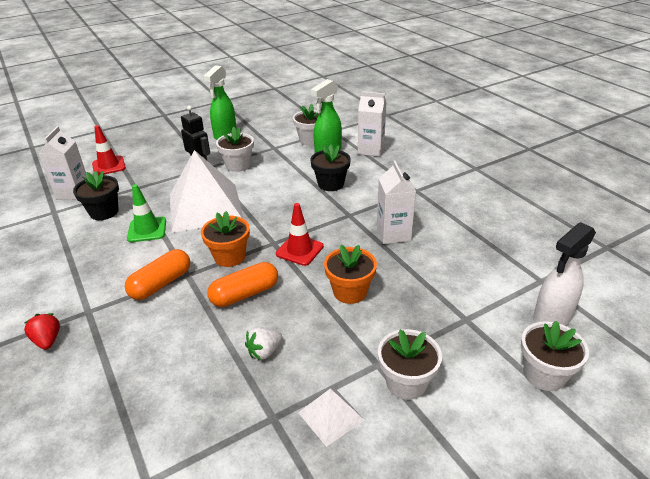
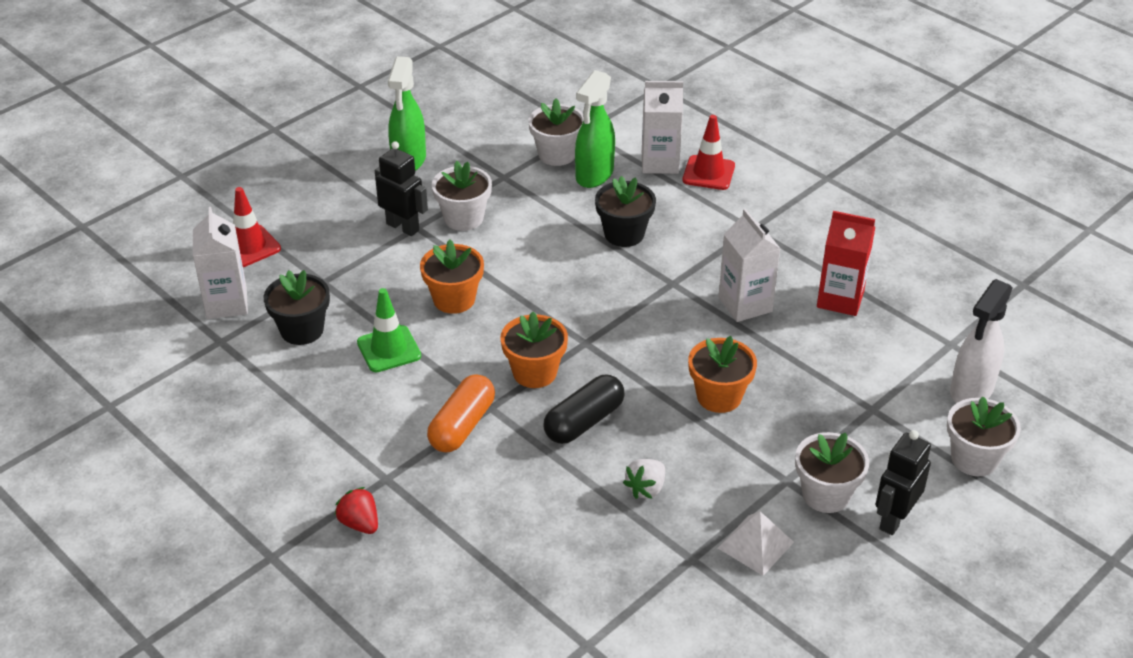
camera: 15 degrees left, 5 degrees up
white pyramid [170,150,243,233] -> orange flower pot [420,239,484,314]
orange capsule [207,262,278,307] -> black capsule [544,375,624,444]
red traffic cone [276,203,324,266] -> red traffic cone moved to [682,115,735,190]
none -> red carton [817,211,875,316]
none -> black robot [875,430,931,535]

